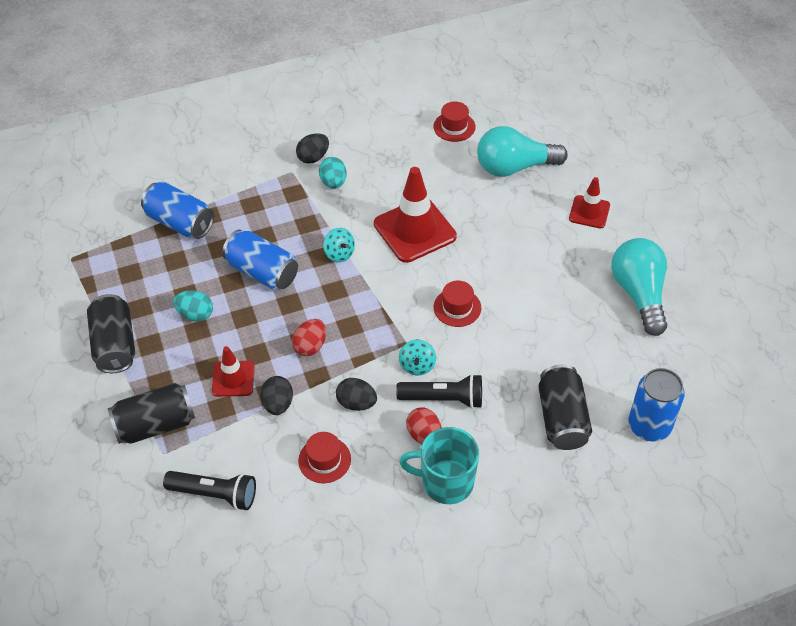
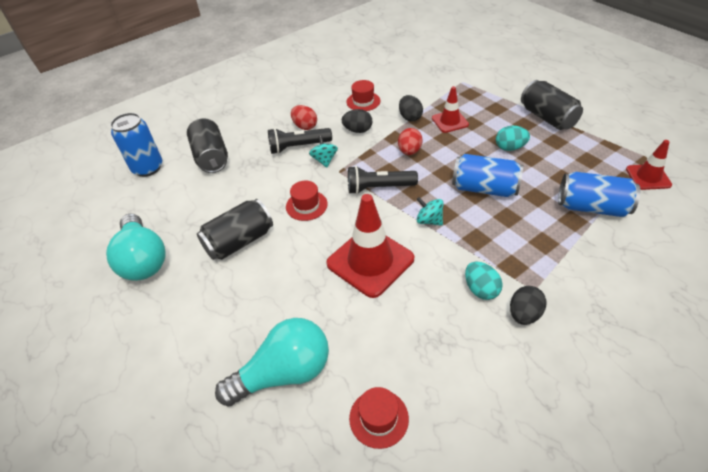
camera: 165 degrees right, 5 degrees down
black can [108,383,195,444] -> black can moved to [197,199,273,260]
black flashlight [163,471,256,510] -> black flashlight moved to [348,166,418,194]
turquoise mug [399,427,479,504] -> none
red traffic cone [569,177,610,228] -> red traffic cone moved to [626,140,672,190]

